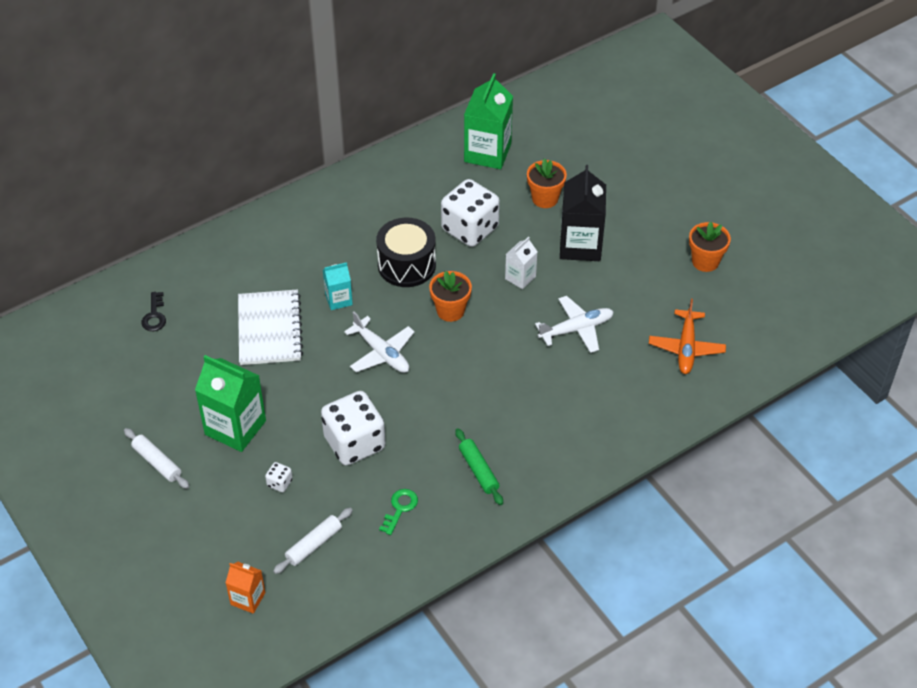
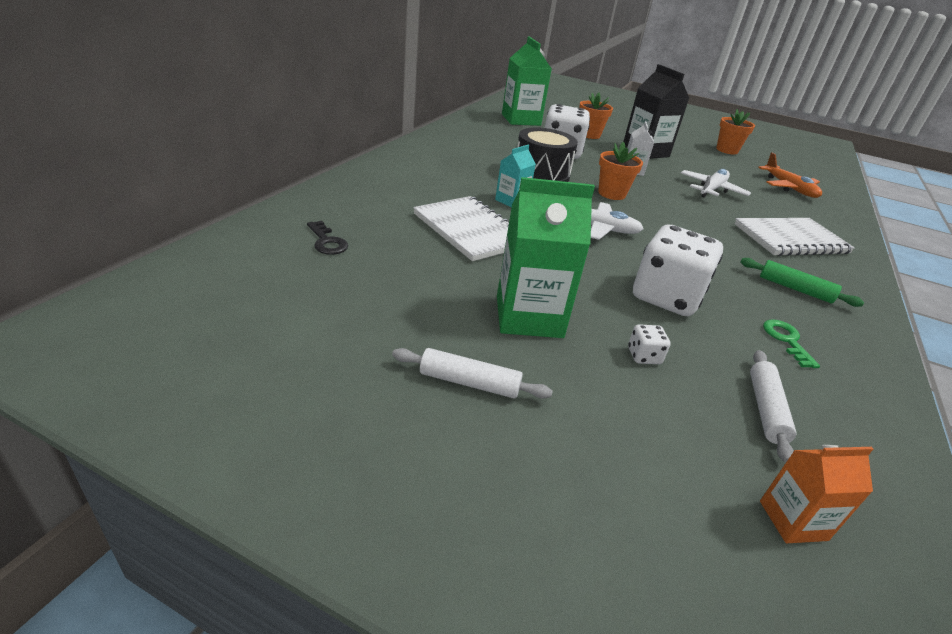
camera: 35 degrees left, 15 degrees down
none -> white notebook [734,218,855,256]

